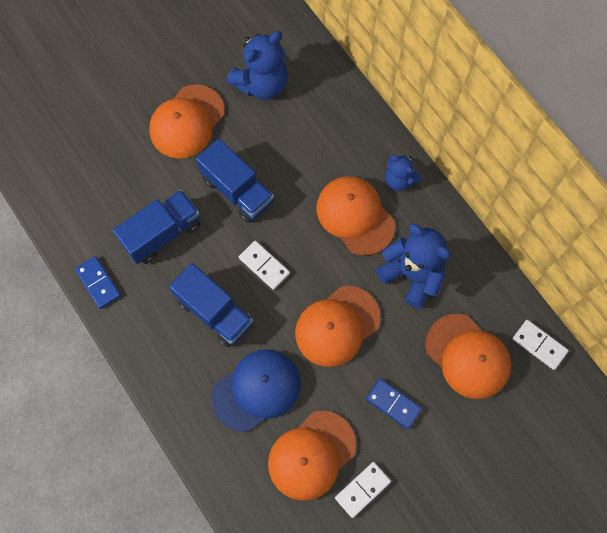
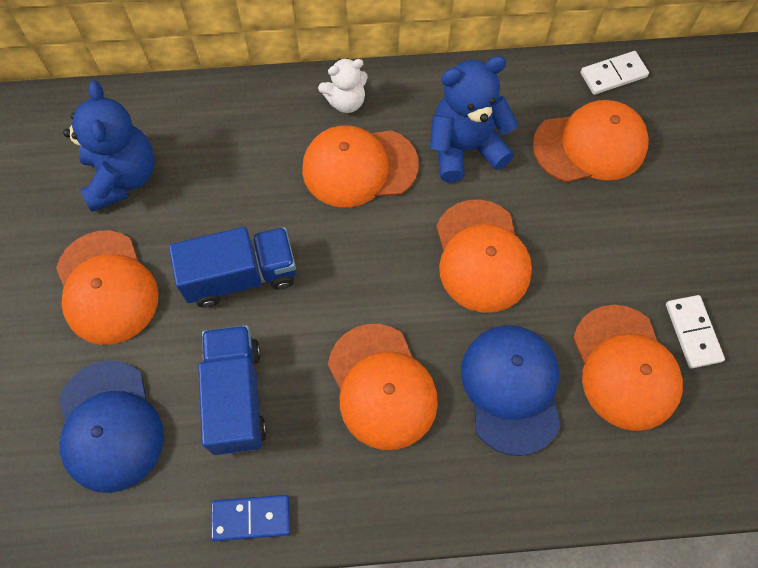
camera: 60 degrees left, 5 degrees down
blue truck [169,263,253,347] -> orange cap [328,324,438,450]
white domino [239,241,290,290] -> none
blue domino [366,379,422,429] -> none
blue teddy bear [385,155,421,191] -> white teddy bear [318,58,368,113]
none -> blue cap [59,360,164,493]

